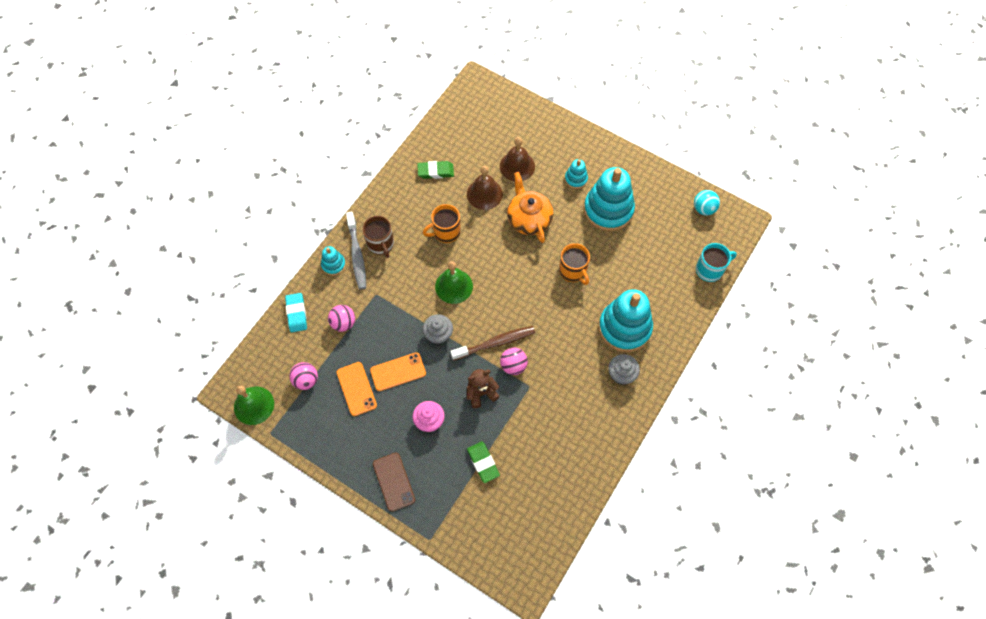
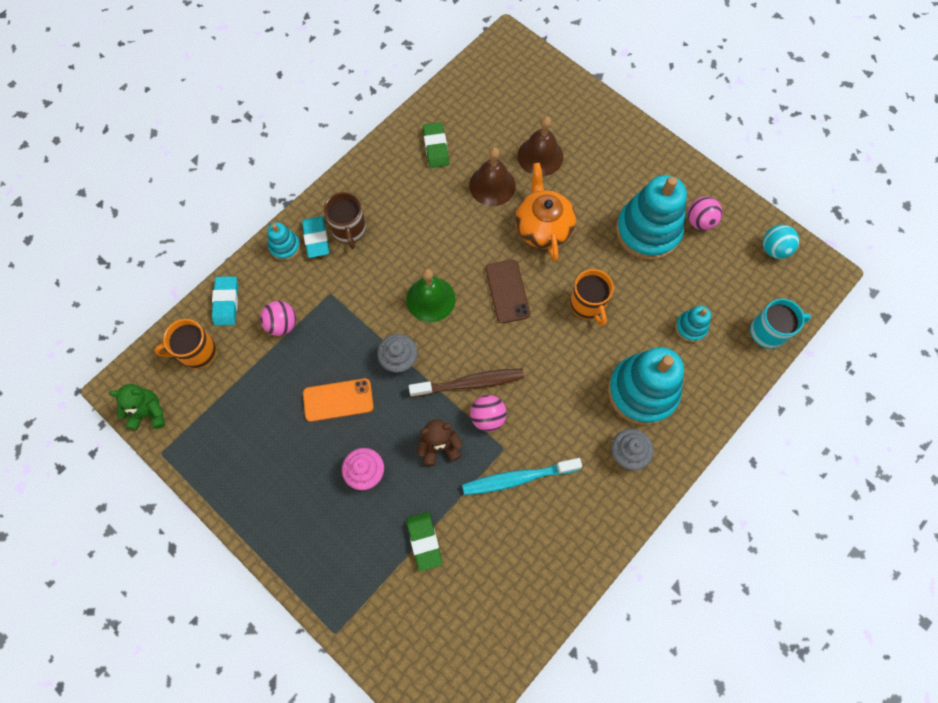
camera: 10 degrees right, 5 degrees up
green bell [234,386,274,425] -> green teddy bear [109,384,165,430]
pink ball [289,362,318,390] -> pink ball moved to [687,196,722,230]
orange phone [336,362,377,416] -> none
grey toothbrush [346,212,366,290] -> turquoise eraser [302,216,329,258]
brown phone [373,453,415,512] -> brown phone moved to [486,260,530,323]
green eraser [417,161,454,179] -> green eraser turned 75 degrees clockwise [423,122,449,168]
orange mug [423,204,461,243] -> orange mug moved to [154,319,217,369]
turquoise stacking toy [565,159,588,189] -> turquoise stacking toy moved to [675,306,711,343]
none -> turquoise toothbrush [462,458,582,495]

